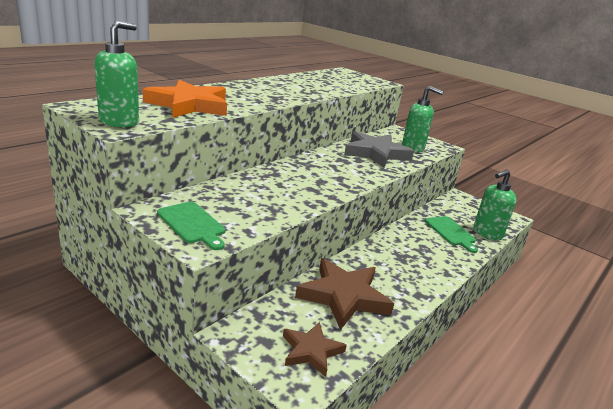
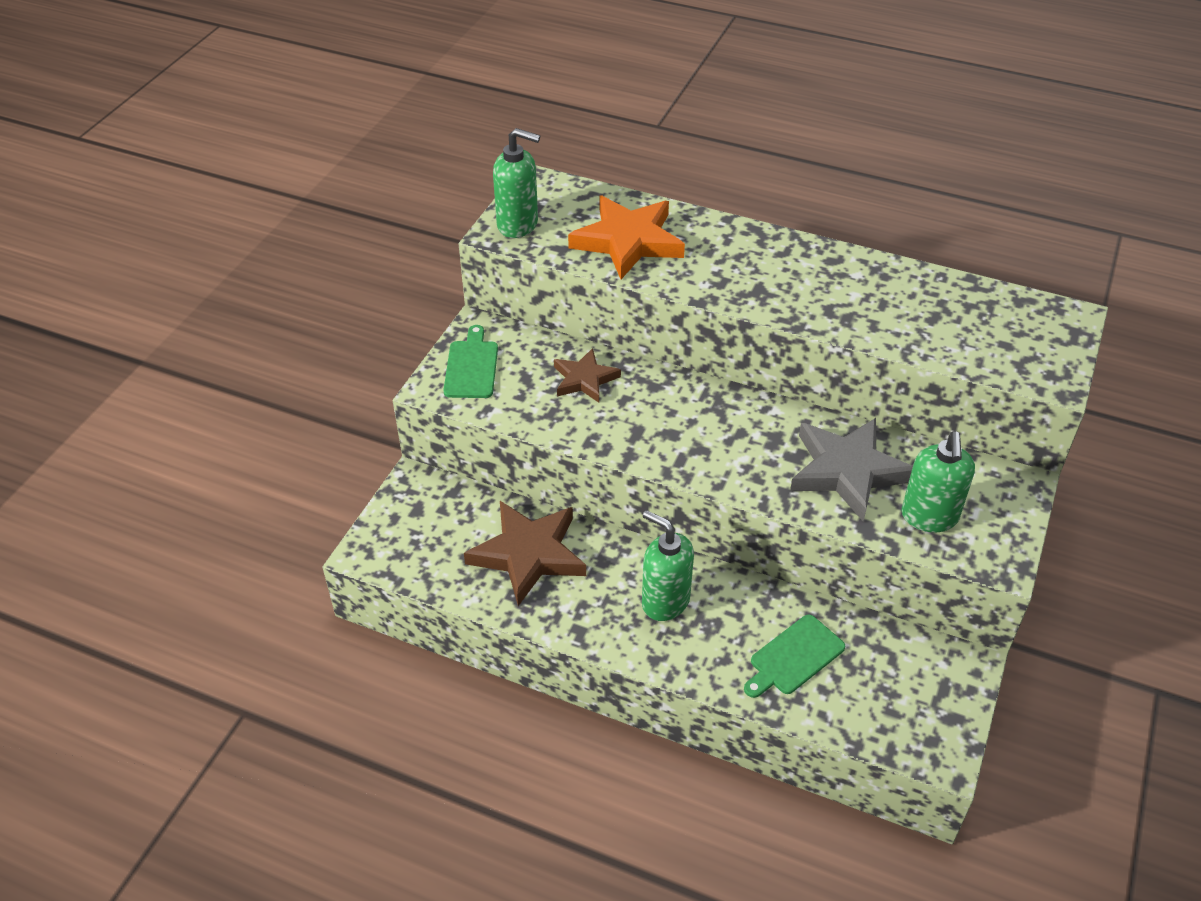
camera: 75 degrees right, 20 degrees up
green cutting board [157,201,225,250] -> green cutting board turned 150 degrees clockwise [443,325,498,398]
brown star [283,322,347,377] -> brown star moved to [554,348,621,403]
green soap dispenser [474,169,517,240] -> green soap dispenser moved to [642,510,694,621]

